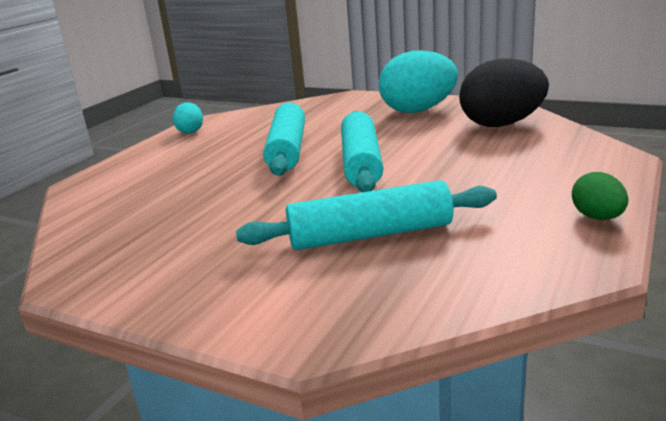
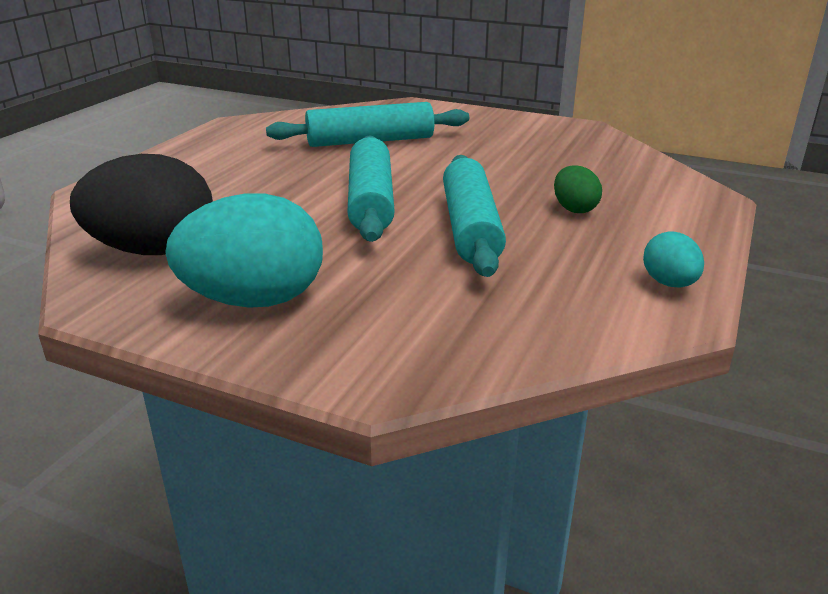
camera: 175 degrees right, 5 degrees up
green egg [572,172,628,220] -> green egg moved to [554,165,602,213]

